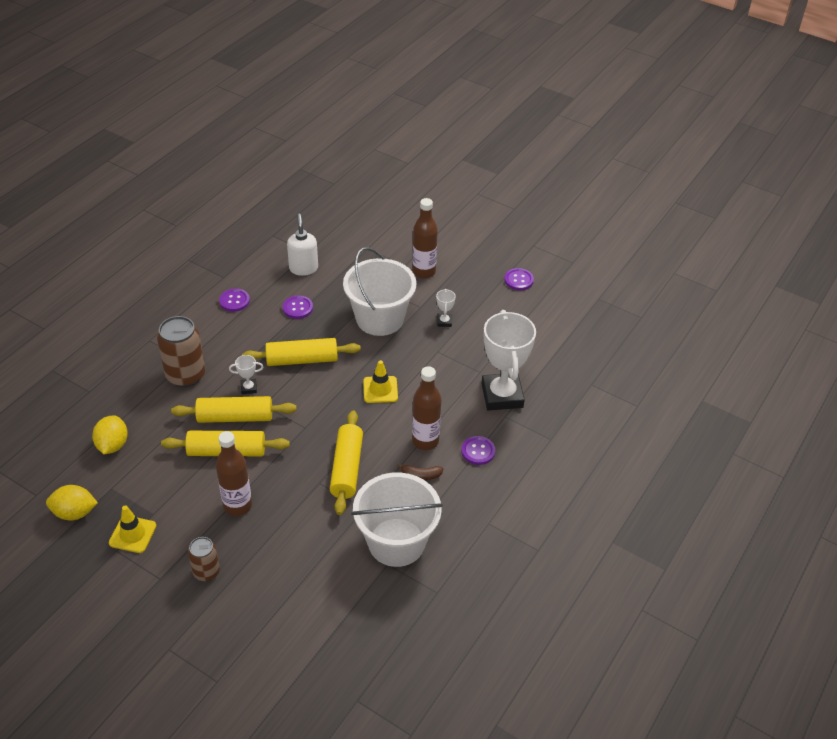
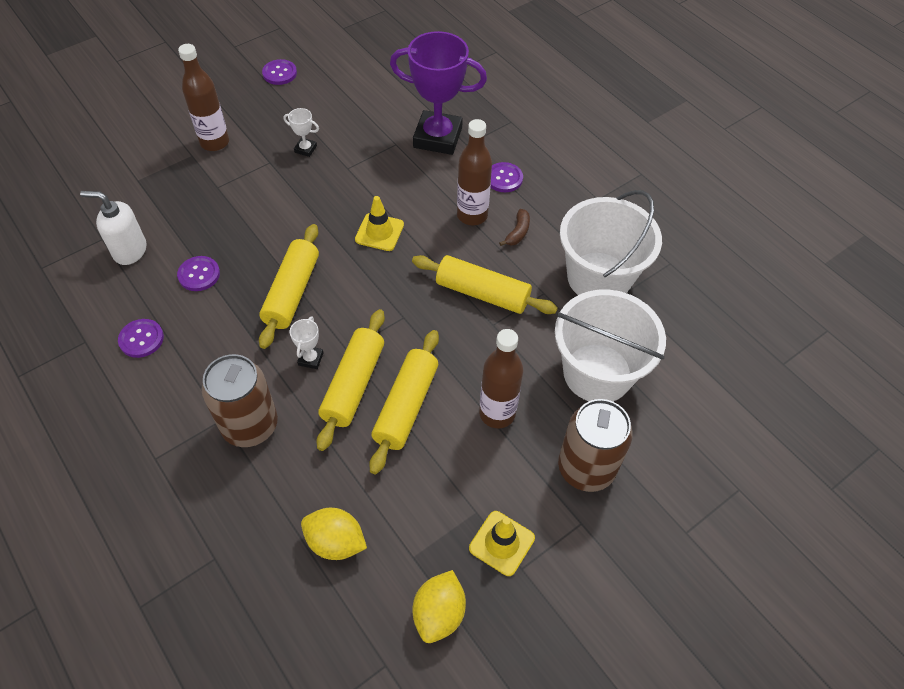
camera: 70 degrees left, 10 degrees up
brown can [188,537,220,581] -> brown can [558,399,633,492], size x1.71
white bucket [343,247,416,336] -> white bucket moved to [555,290,666,401]
white trophy [481,310,536,410] -> purple trophy [390,31,487,155]

